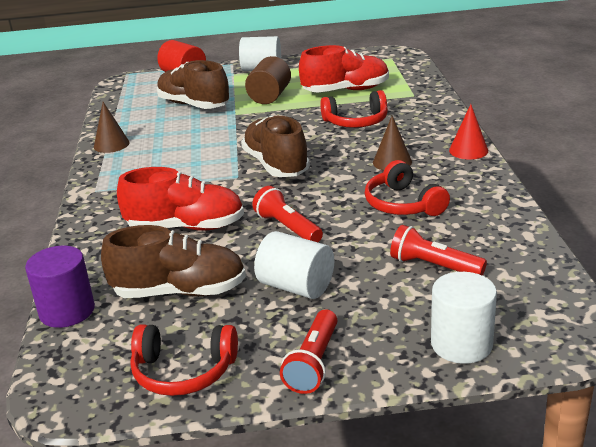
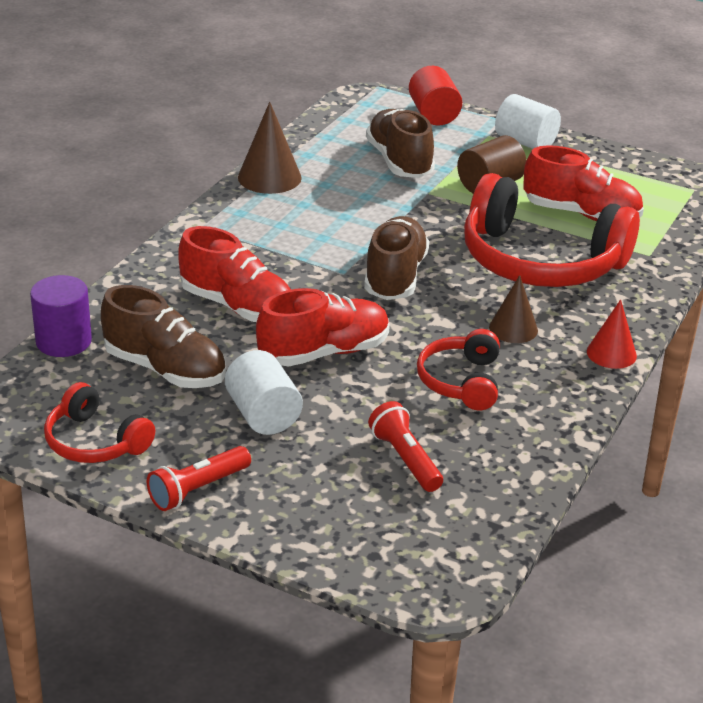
camera: 30 degrees right, 5 degrees up
brown cone [94,102,130,153] -> brown cone [238,102,302,194], size x1.50
red flashlight [252,186,323,242] -> red shoe [256,288,390,367]
red headphones [320,90,388,128] -> red headphones [464,173,640,287], size x1.94
white cylinder [431,272,497,364] -> none

